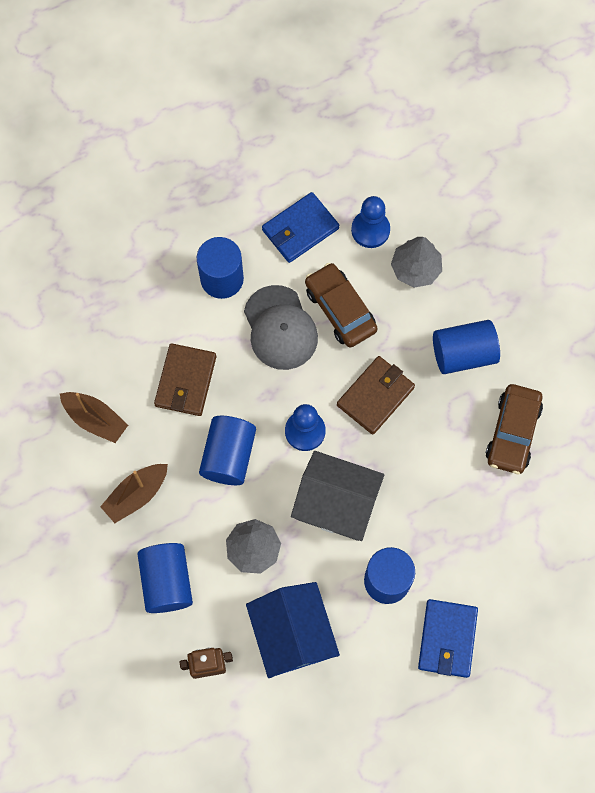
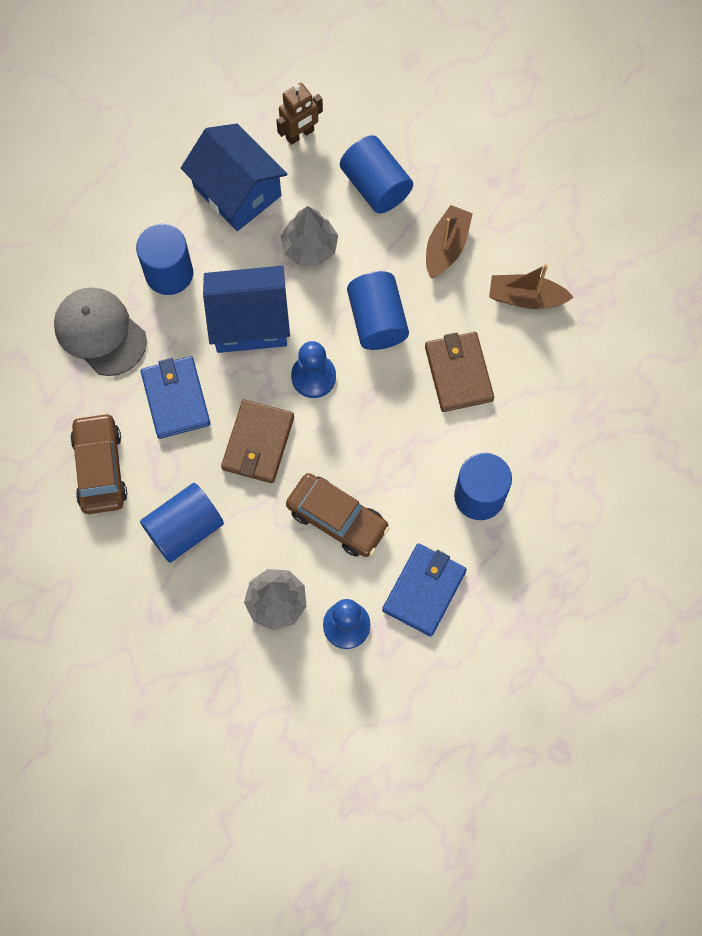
camera: 155 degrees right, 0 degrees up
grey cap [244,285,318,370] -> grey cap moved to [54,287,147,376]
grey house [291,451,384,541] -> blue house [203,266,290,353]
blue wallet [418,599,478,678] -> blue wallet moved to [141,356,210,439]

